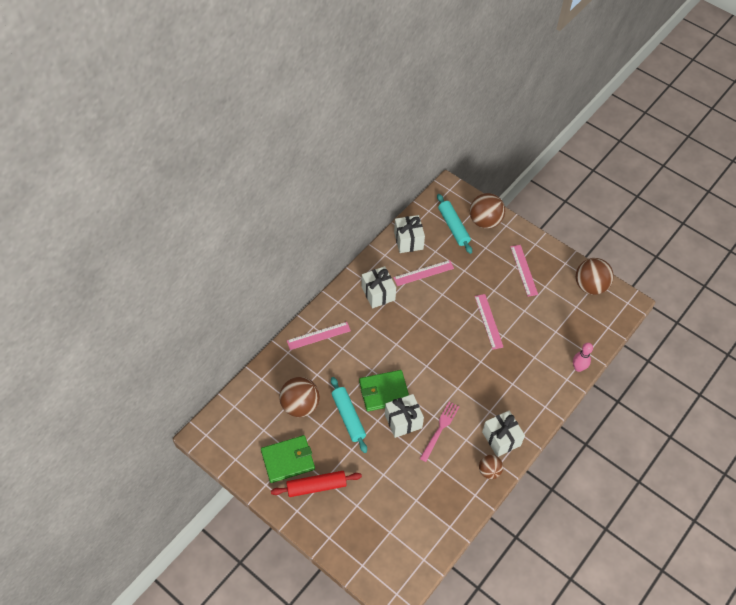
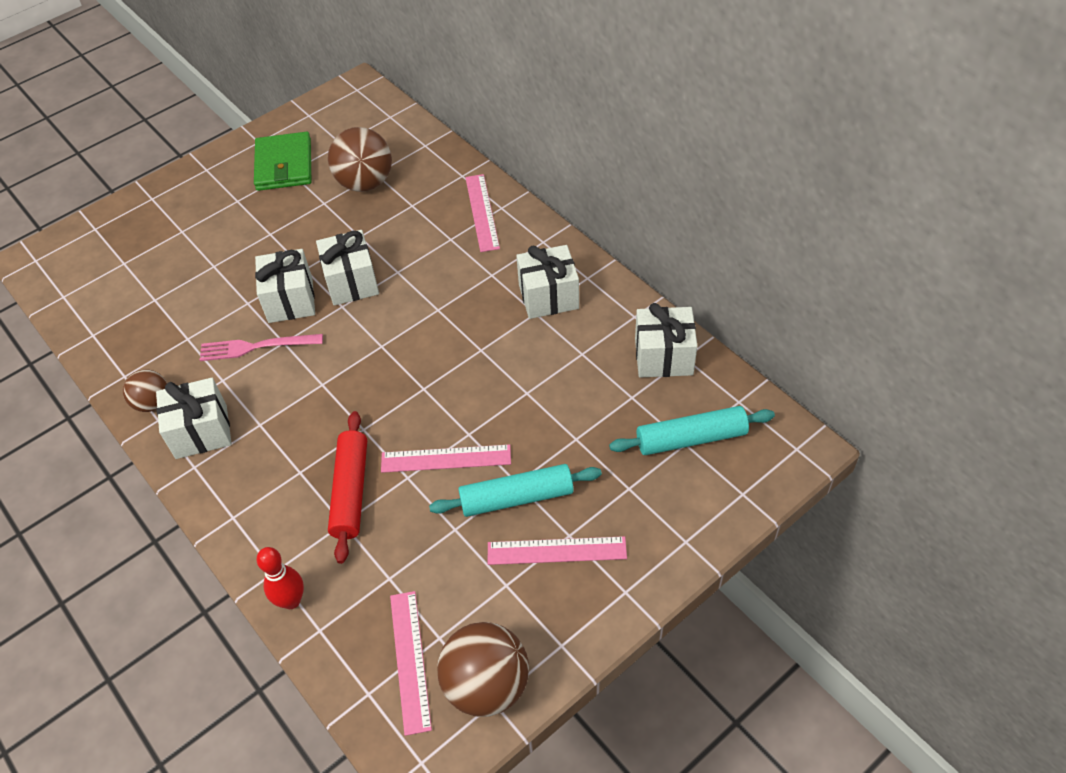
camera: 105 degrees right, 5 degrees down
red rolling pin [271,471,362,497] -> red rolling pin moved to [328,411,367,564]
turquoise rolling pin [331,377,367,453] -> turquoise rolling pin moved to [429,464,602,517]
green wallet [359,370,409,412] -> white gift [316,230,379,306]
pink ruler [393,260,454,286] -> pink ruler moved to [390,591,432,736]
pink fork [420,401,460,462] -> pink fork turned 135 degrees clockwise [200,334,323,361]
brown ball [470,193,505,229] -> none
pink bowling pin [573,343,593,372] -> red bowling pin [257,547,304,609]

